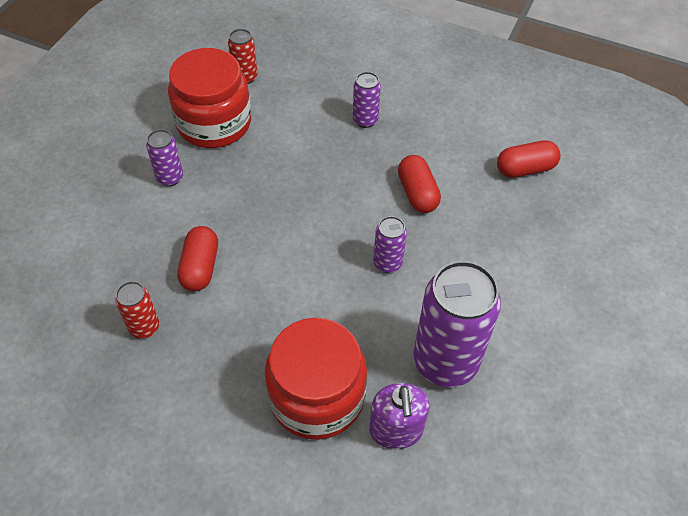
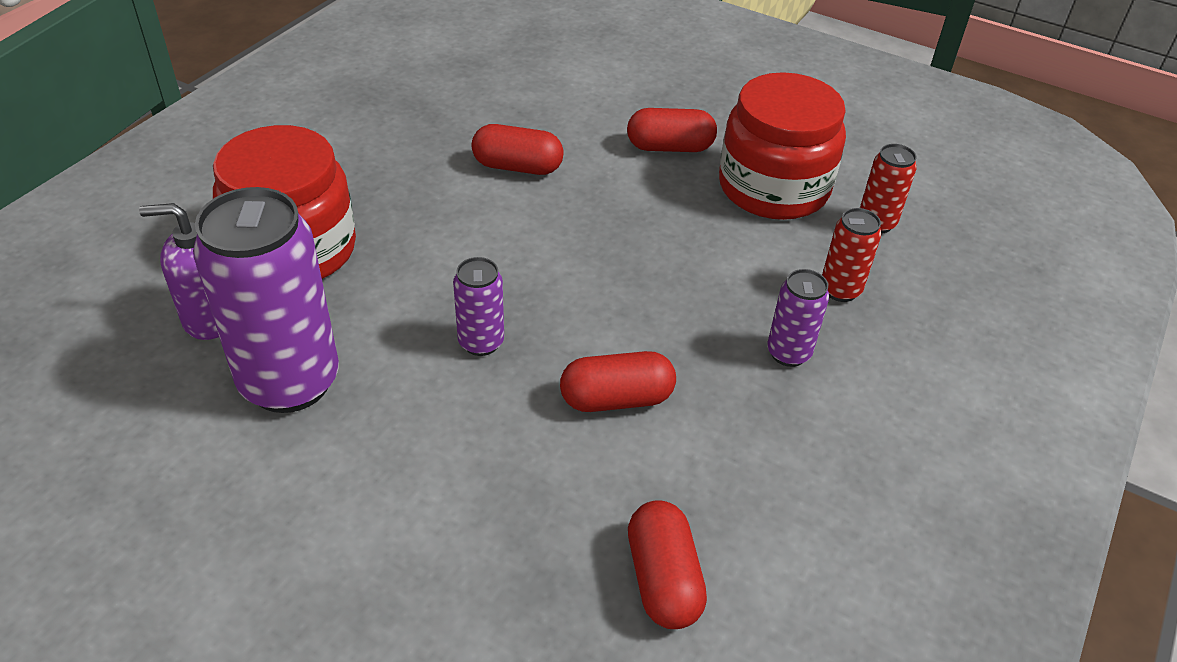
camera: 95 degrees right, 10 degrees down
red can [115,281,159,339] -> red can moved to [822,208,882,302]
purple can [146,129,183,186] -> red capsule [627,108,717,152]

